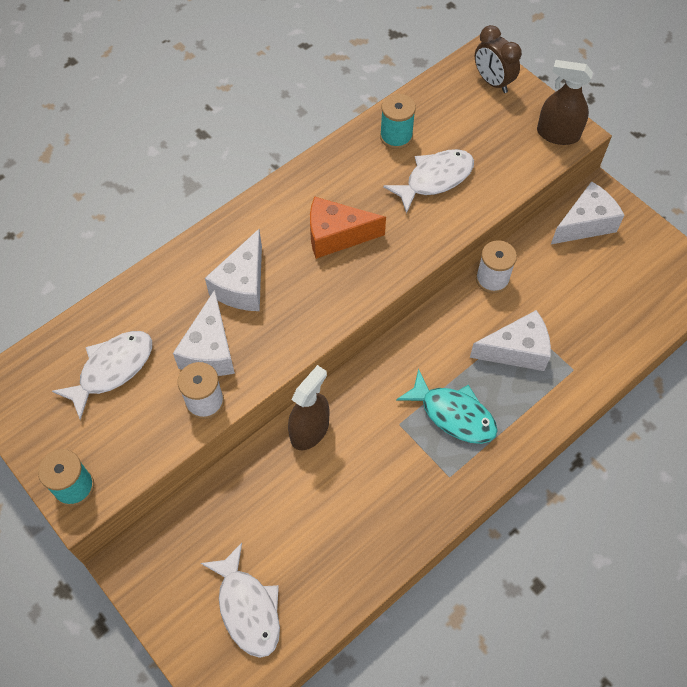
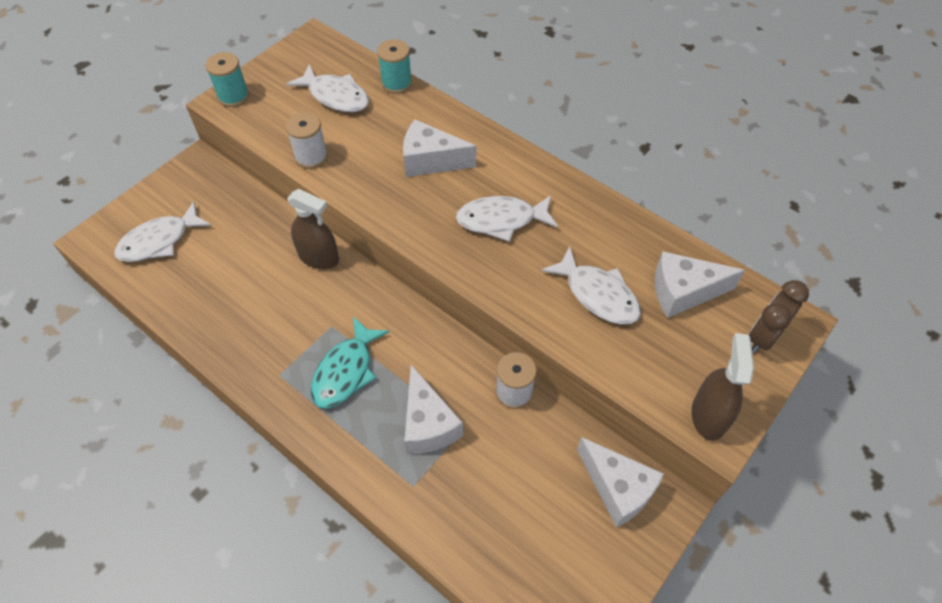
camera: 80 degrees right, 5 degrees down
white cheese [173,290,235,376] -> white cheese moved to [655,251,745,318]
orange cheese [310,196,386,259] -> white fish [456,195,558,242]
turquoise spool [380,93,416,149] -> turquoise spool moved to [377,39,412,94]

